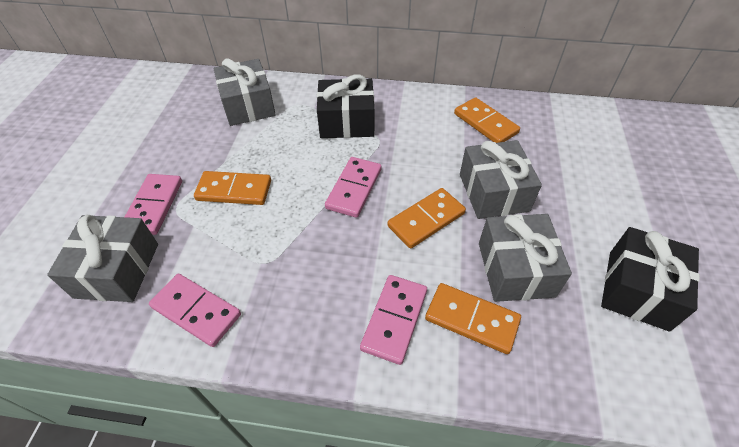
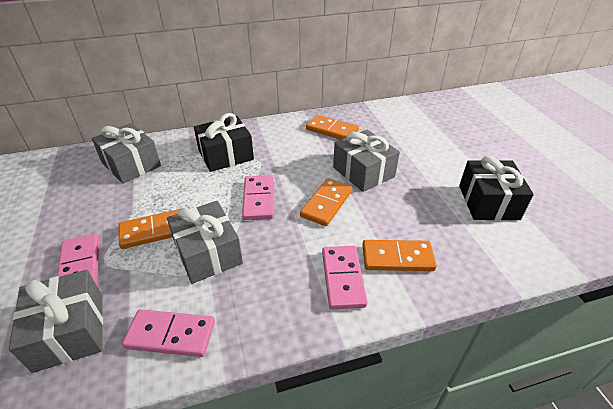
camera: 25 degrees left, 10 degrees down
grey gift [479,214,572,302] -> grey gift moved to [167,201,243,284]

